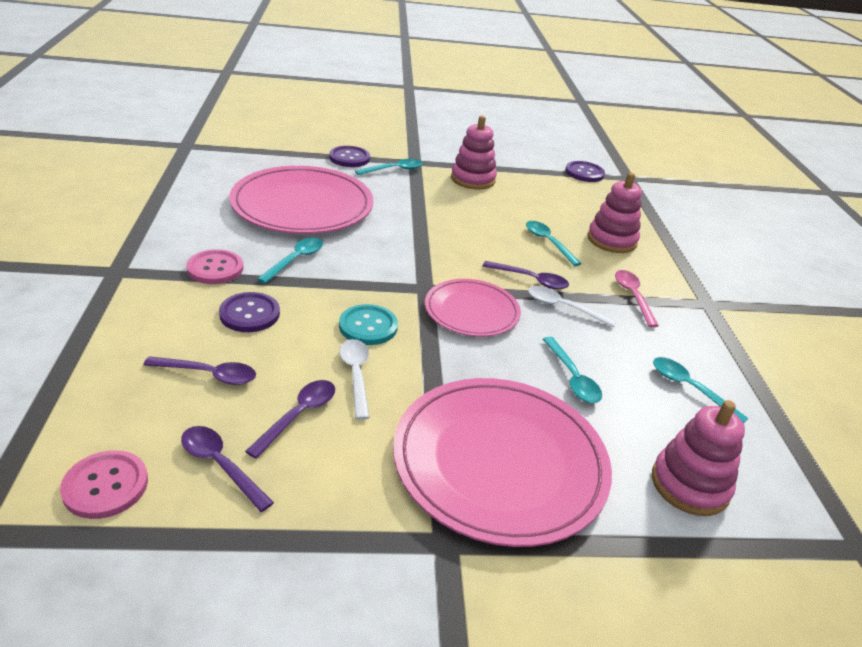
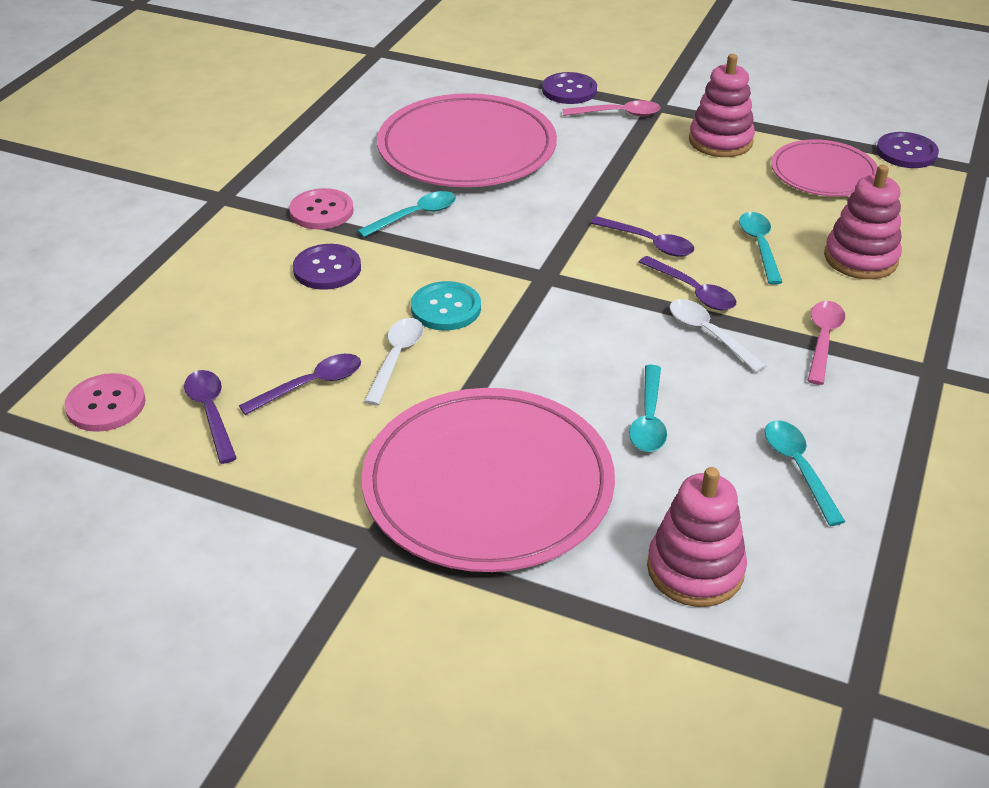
camera: 30 degrees right, 5 degrees up
purple spoon [143,356,256,385] -> purple spoon moved to [591,216,695,256]
turquoise spoon [355,159,423,175] -> pink spoon [563,100,661,116]
pink plate [425,279,521,337] -> pink plate moved to [771,140,878,196]

